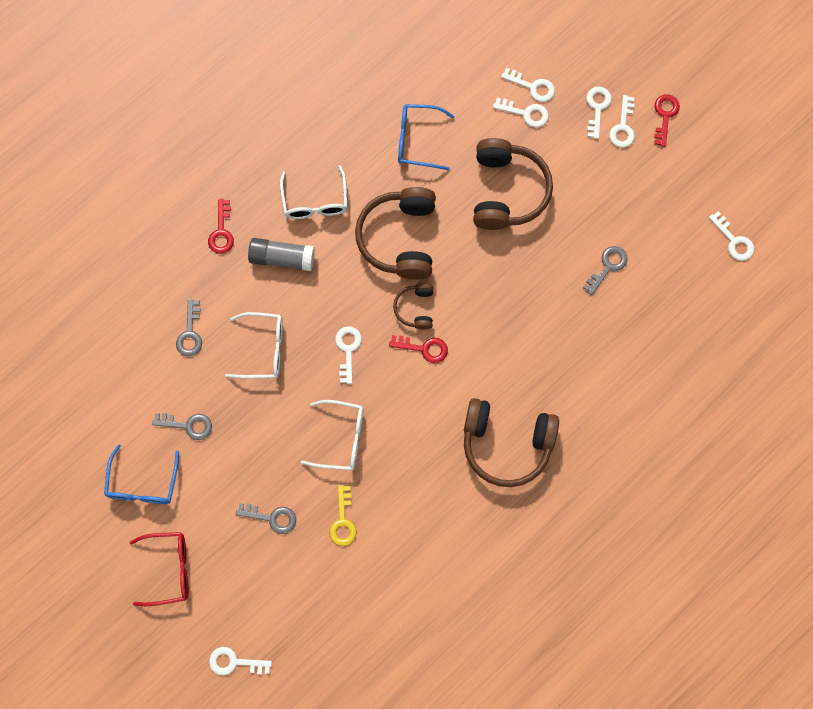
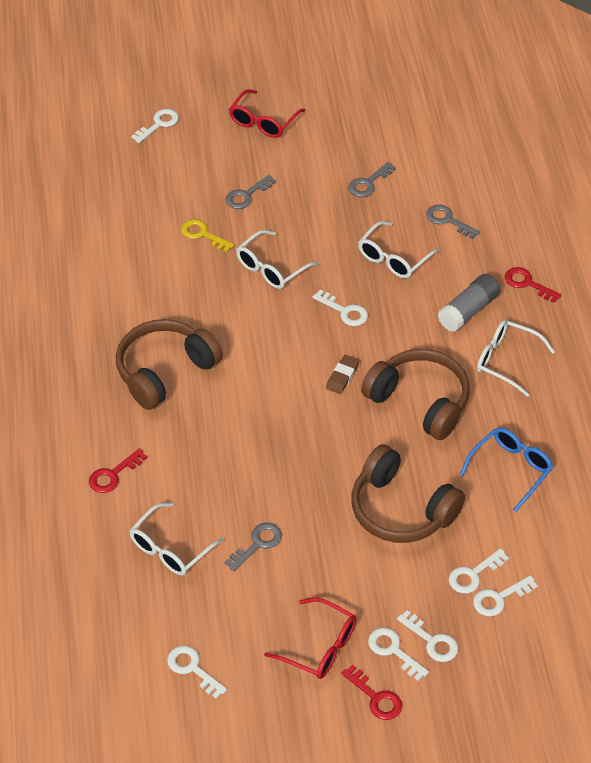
camera: 125 degrees right, 25 degrees down
blue glasses [104,444,179,504] -> none
red key [389,335,448,363] -> red key moved to [89,448,147,493]
brown headphones [393,283,433,330] -> brown eraser [326,355,359,394]
grey key [583,246,628,295] -> grey key turned 120 degrees counterclockwise [225,523,282,572]
white key [709,211,754,261] -> white key turned 45 degrees clockwise [167,646,227,699]
none -> white glasses [129,502,225,576]
none -> red glasses [264,597,356,679]

